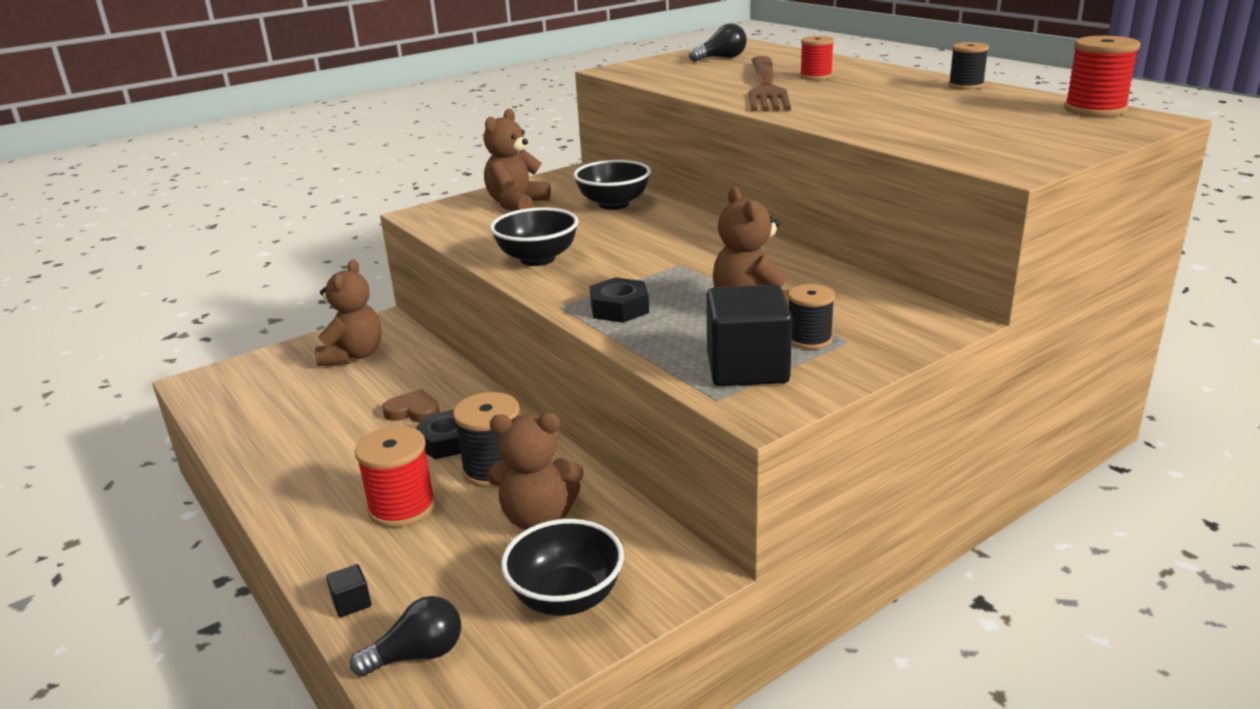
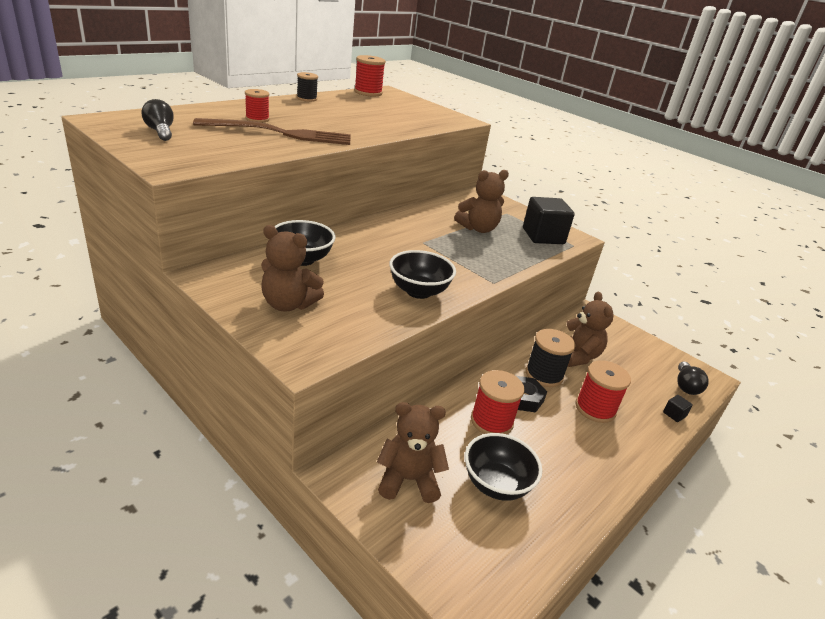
camera: 105 degrees left, 5 degrees up
black light bulb [350,596,461,677] -> black light bulb turned 135 degrees counterclockwise [677,362,709,395]
brown heart [382,389,440,423] -> red spool [471,370,525,434]
black bowl [501,519,624,616] -> black bowl moved to [465,433,542,501]
black nut [589,277,649,323] -> none
black spool [788,284,835,349] -> none

